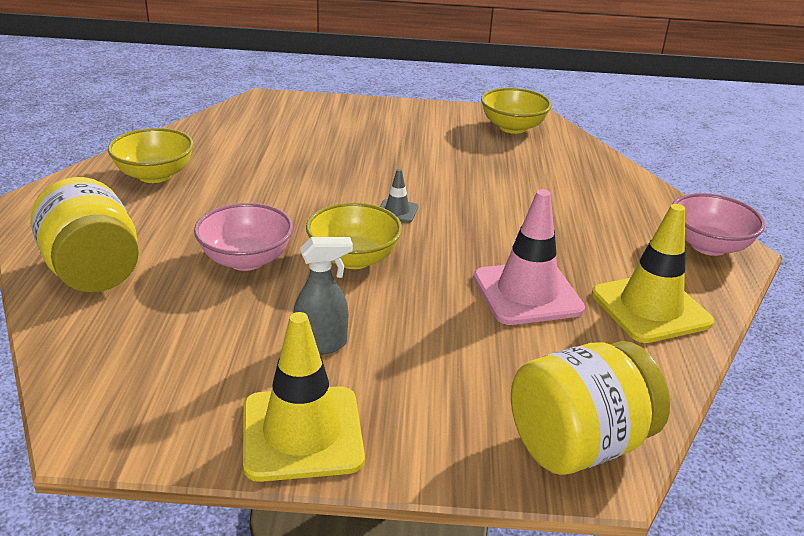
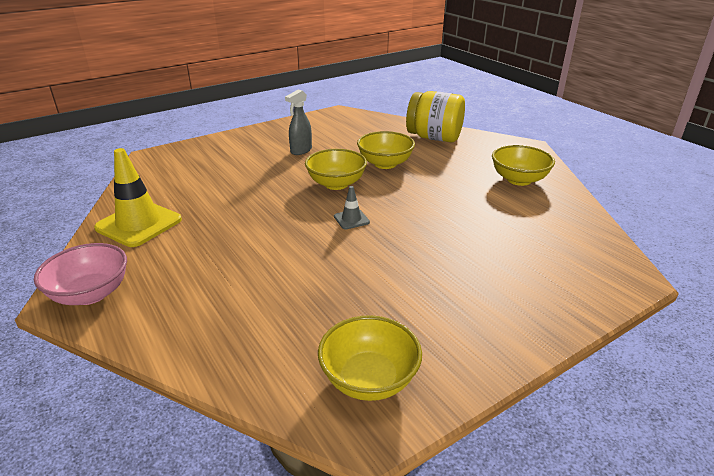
camera: 145 degrees right, 0 degrees up
pink bowl [194,203,293,271] -> yellow bowl [357,131,415,169]
yellow traffic cone [243,312,365,482] -> none
pink traffic cone [473,189,585,325] -> none
yellow jar [511,341,670,475] -> none

